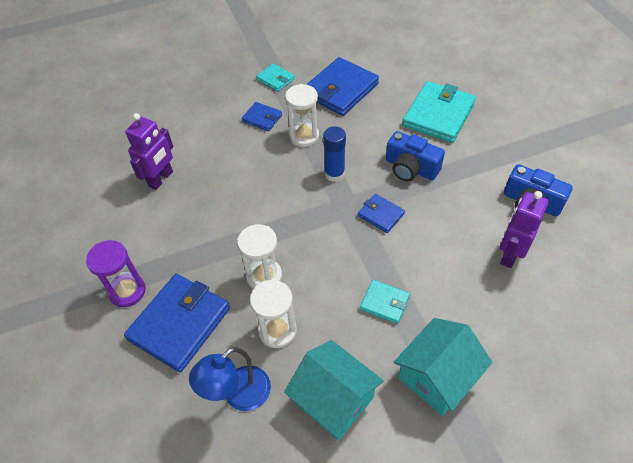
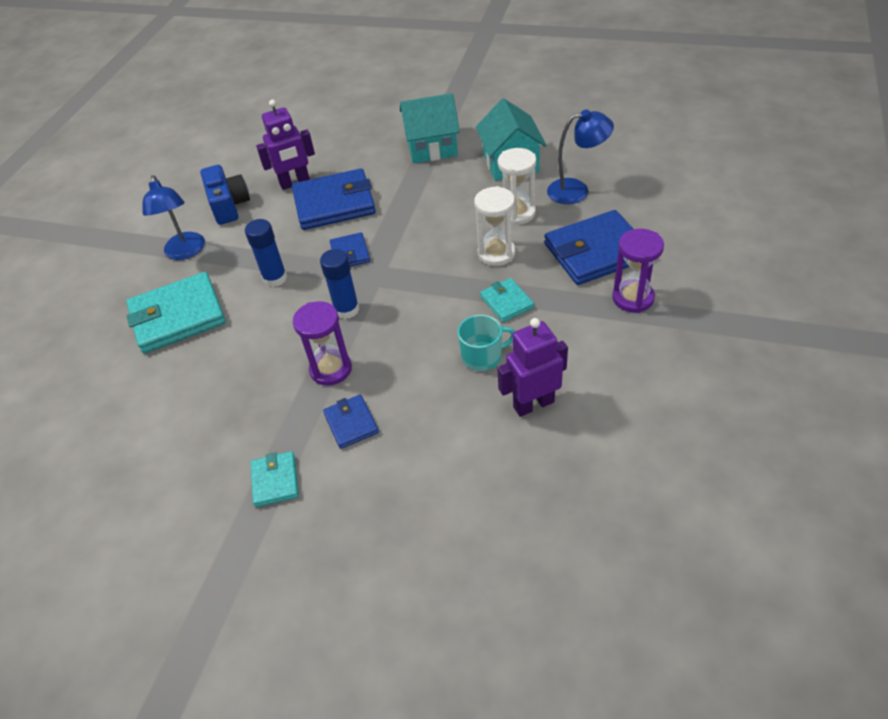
camera: 140 degrees left, 5 degrees down
white hourglass [285,84,319,147] -> purple hourglass [293,301,352,386]
blue wallet [306,57,379,116] -> blue wallet moved to [292,168,376,230]
turquoise wallet [360,280,410,324] -> turquoise wallet moved to [480,278,534,322]
blue camera [386,131,445,181] -> blue glue stick [245,219,287,287]
none -> blue lamp [143,175,205,260]
none -> turquoise mug [458,315,515,371]

